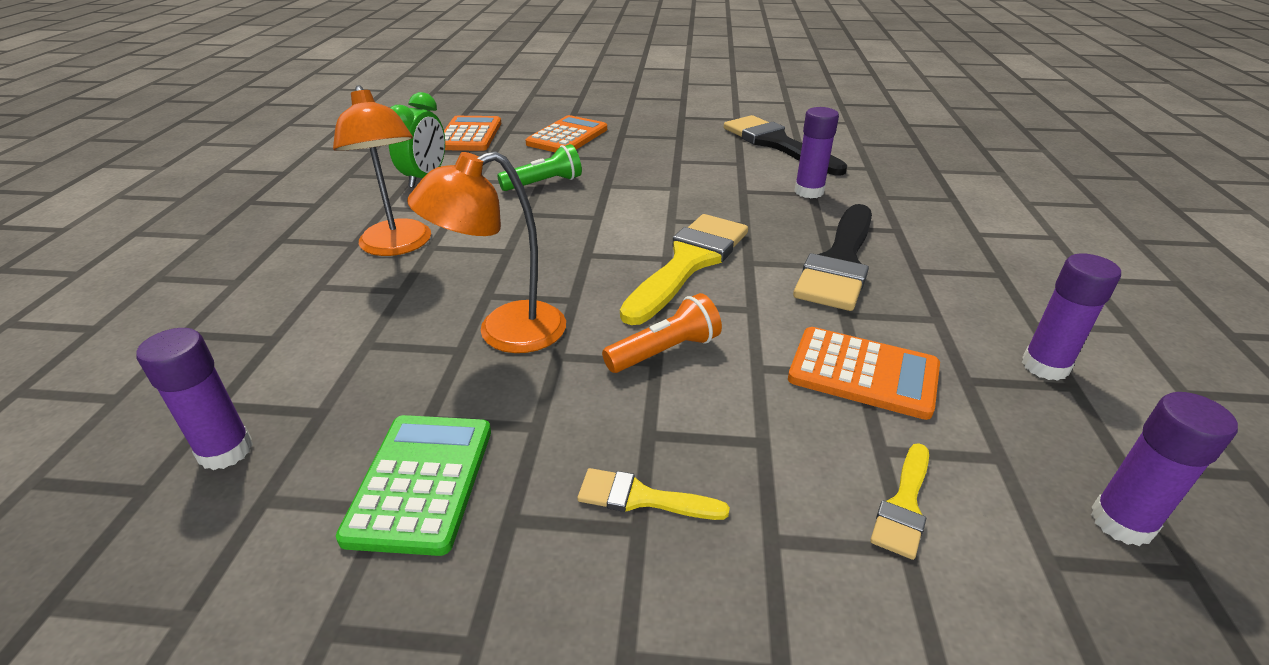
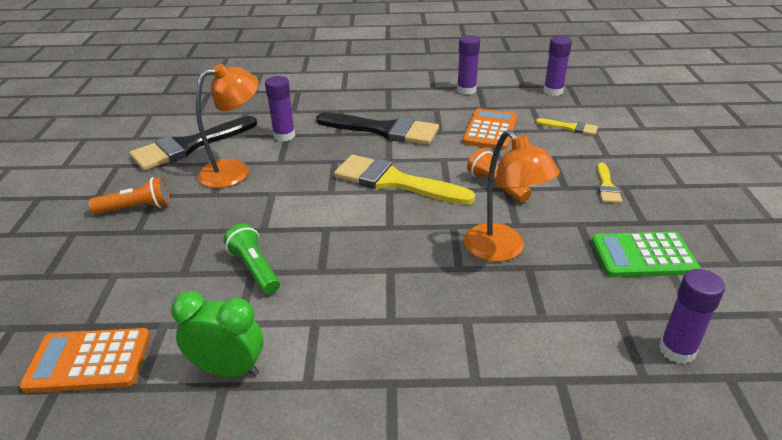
camera: 95 degrees left, 0 degrees up
orange lamp [333,85,431,256] -> orange lamp moved to [196,64,259,188]
orange calculator [526,115,607,152] -> none
none -> orange flashlight [89,177,170,214]

